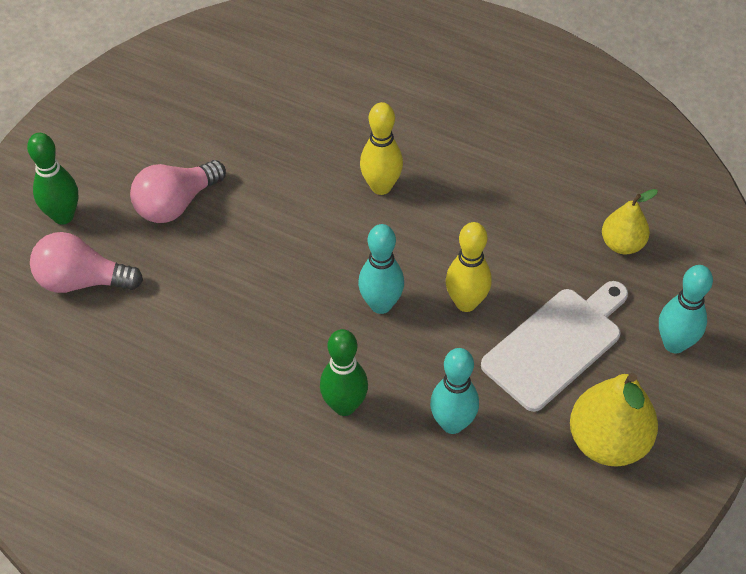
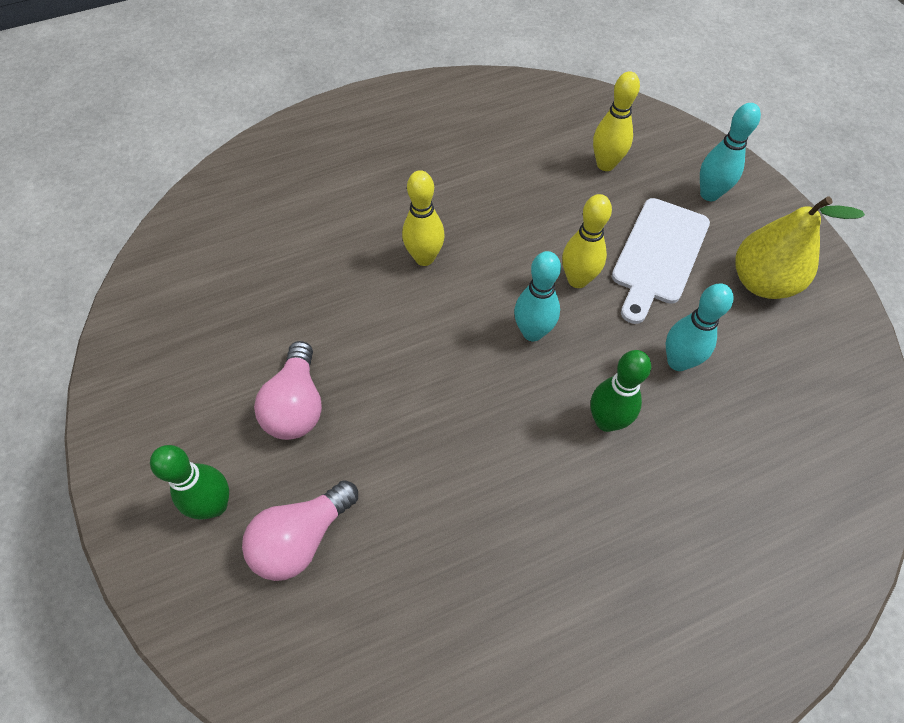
camera: 50 degrees left, 5 degrees up
white cutting board [481,281,628,412] -> white cutting board turned 150 degrees counterclockwise [612,198,710,324]
yellow pear [602,189,658,254] -> yellow bowling pin [593,71,640,171]

